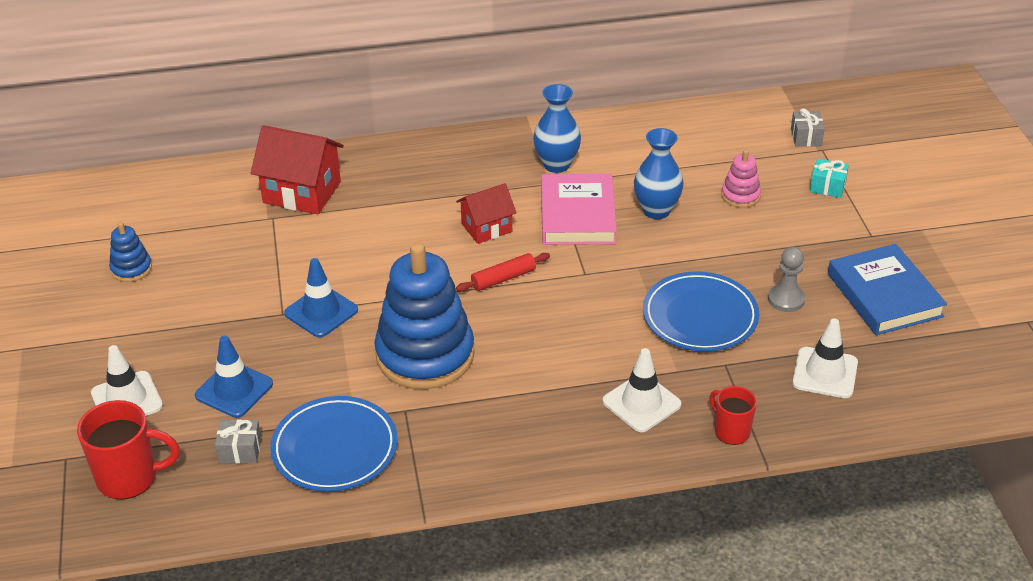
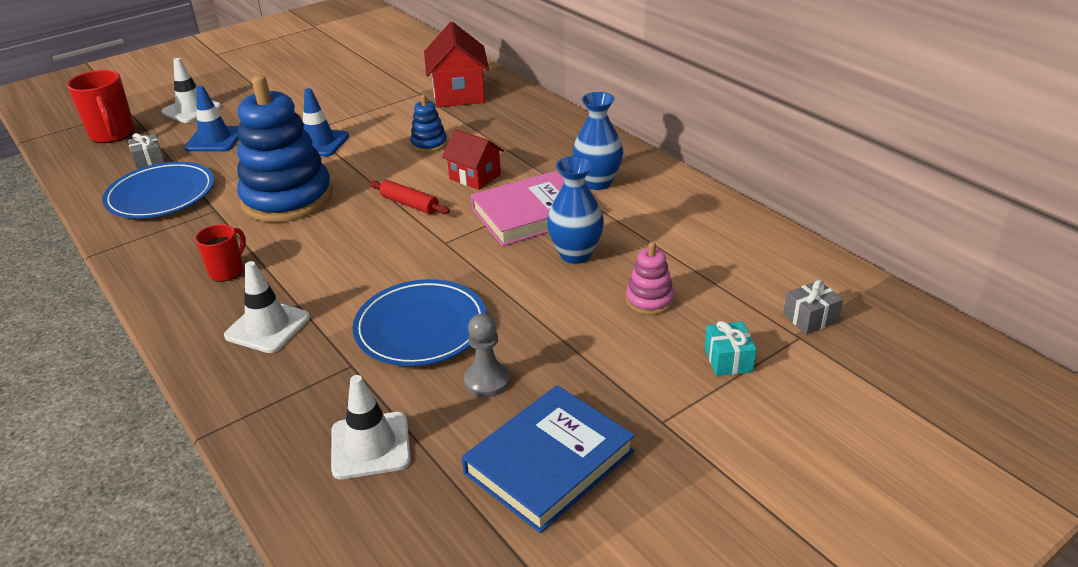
camera: 65 degrees right, 5 degrees down
blue stacking toy [109,222,152,282] -> blue stacking toy moved to [410,95,447,153]
red mug [710,386,757,445] -> red mug moved to [195,224,246,282]

